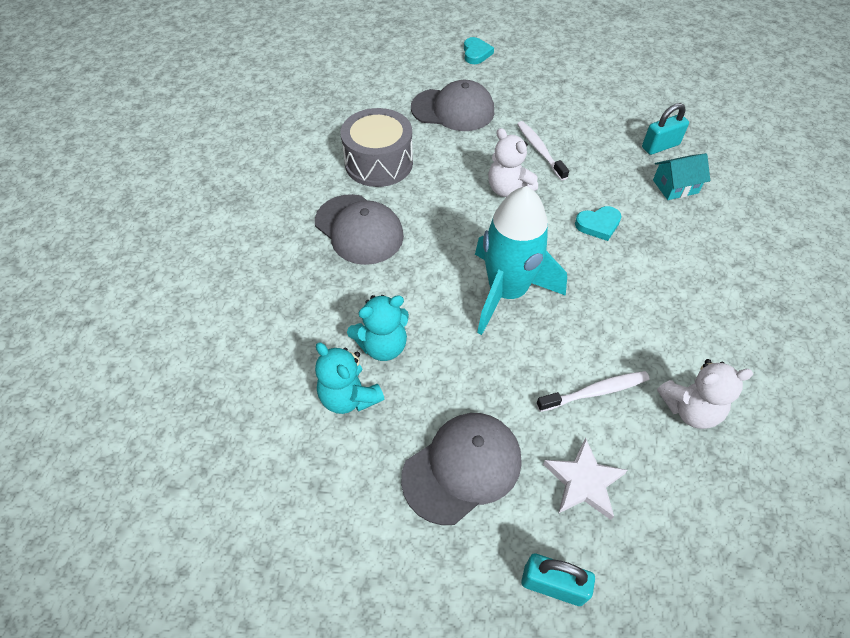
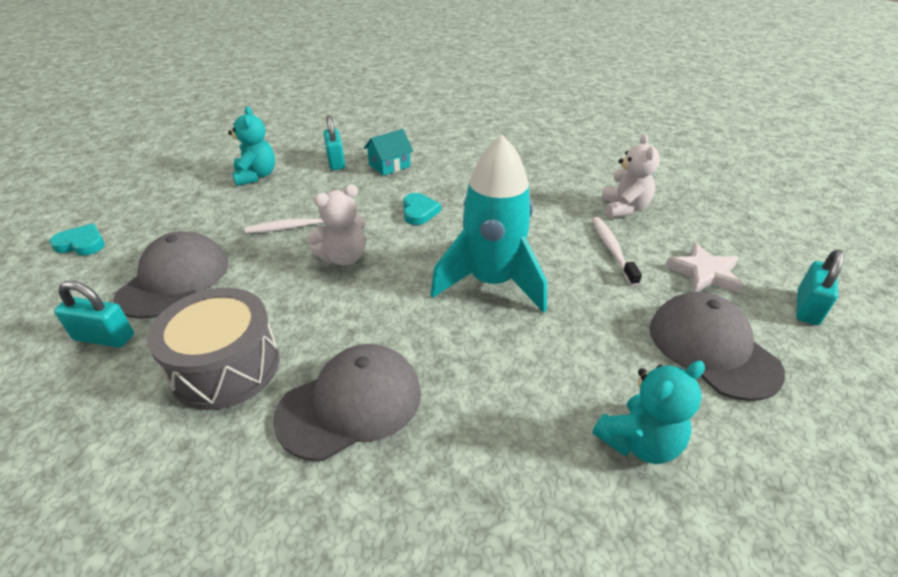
camera: 80 degrees left, 15 degrees down
turquoise teddy bear [347,295,409,361] -> turquoise teddy bear moved to [228,106,275,186]
turquoise house [653,153,710,200] -> turquoise house turned 60 degrees clockwise [364,129,413,176]
none -> turquoise padlock [54,281,134,348]

